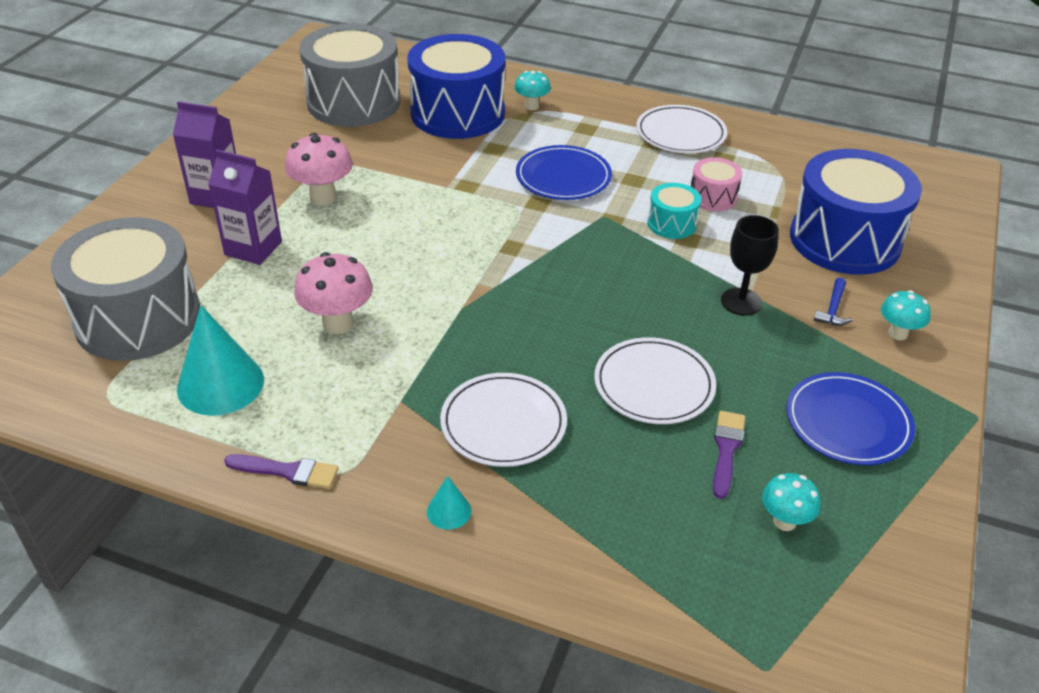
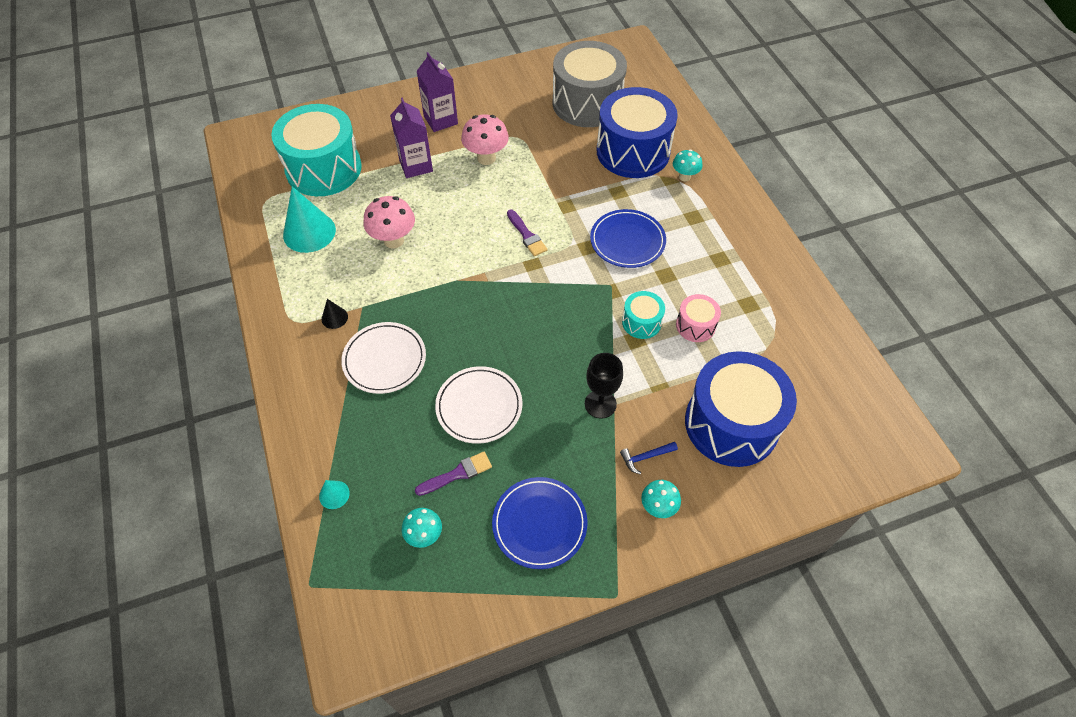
camera: 50 degrees right, 15 degrees up
grey drum [51,217,200,361] -> turquoise drum [271,104,362,196]
purple brush [224,454,339,489] -> purple brush moved to [507,209,548,256]
turquoise cone [427,476,471,530] -> turquoise cone moved to [319,480,350,509]
white plate [636,105,727,153] -> none
none -> black cone [322,299,348,329]

